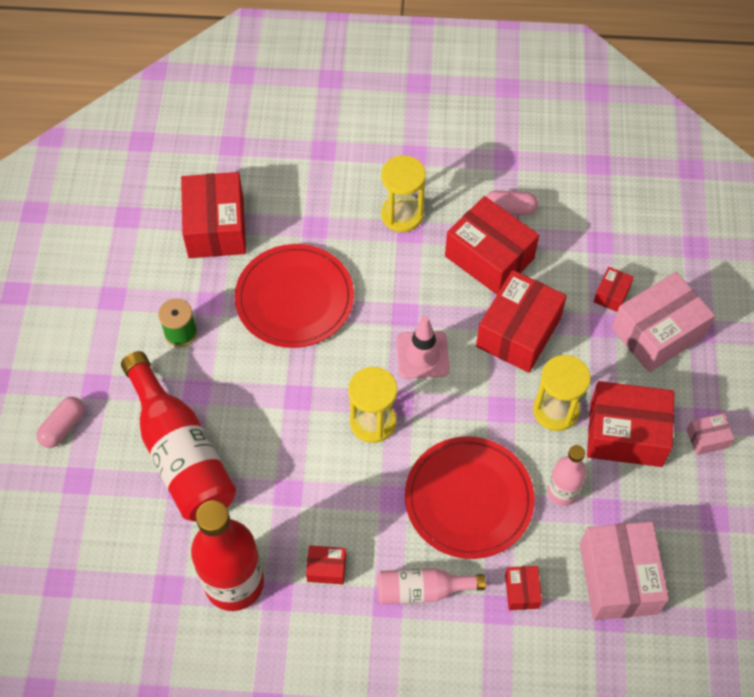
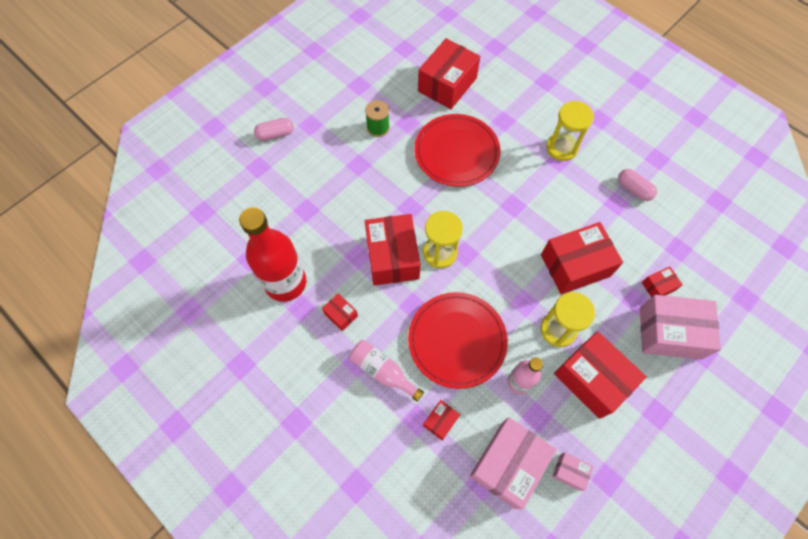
camera: 40 degrees right, 5 degrees up
red bottle [121,351,236,522] -> none
pink traffic cone [397,316,450,379] -> none
red box [445,196,539,294] -> red box moved to [365,214,420,286]
pink box [687,413,734,455] -> pink box moved to [552,452,594,491]

